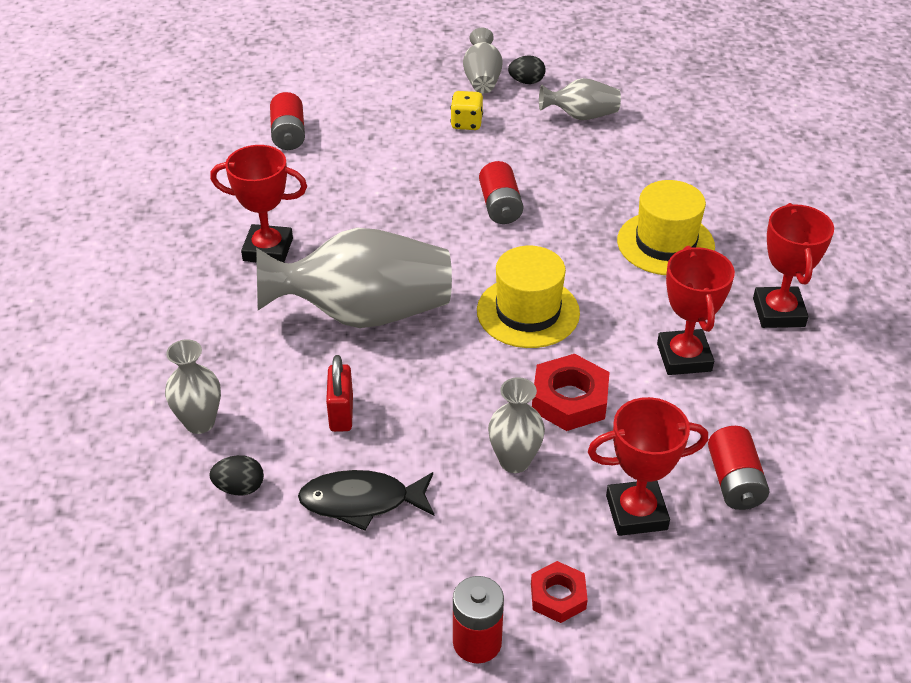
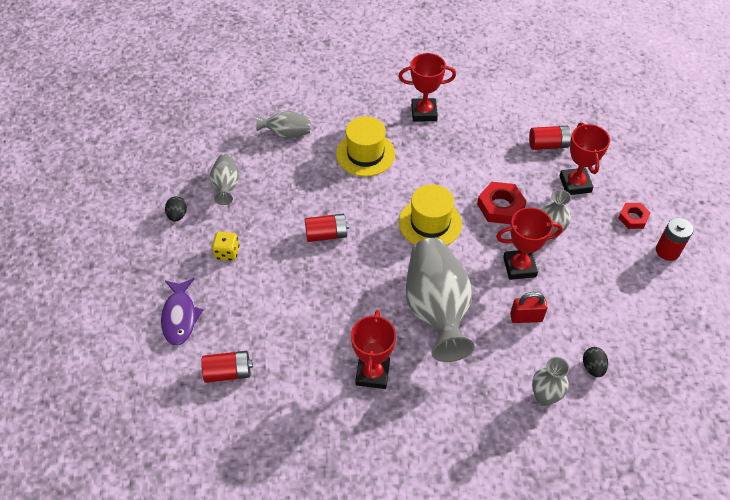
camera: 90 degrees left, 10 degrees up
black fish [298,470,434,531] -> none
grey vase [463,28,503,94] -> grey vase moved to [257,110,311,138]
red trophy [657,246,735,375] -> red trophy moved to [496,207,563,280]
none -> purple fish [161,278,203,346]

